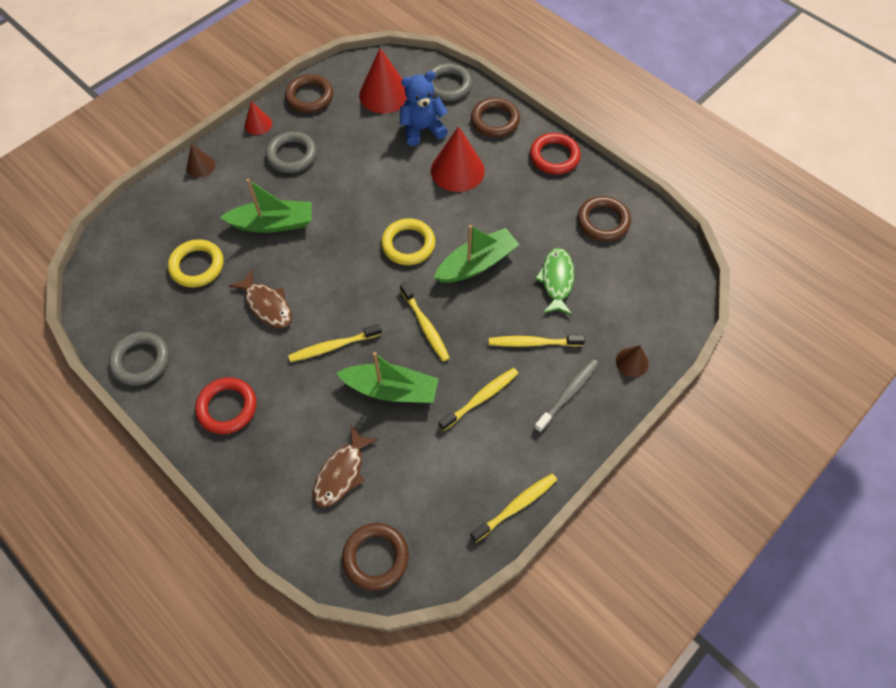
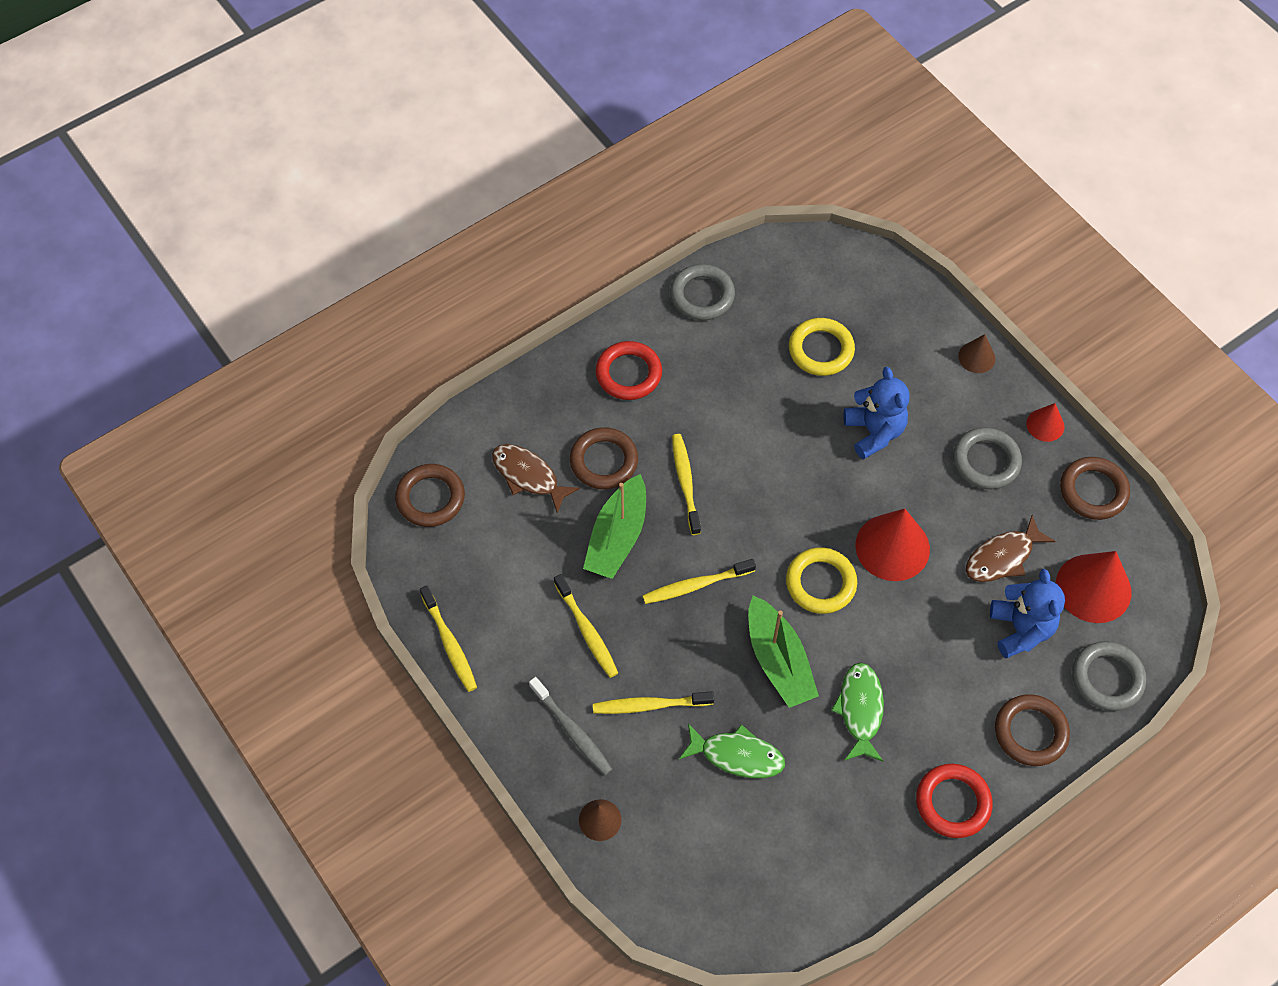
camera: 100 degrees right, 0 degrees up
green boat [220,179,311,233] -> blue teddy bear [844,367,910,460]
brown fish [229,269,292,328] -> brown fish moved to [966,515,1056,582]
red cone [431,126,485,192] -> red cone moved to [855,509,930,581]
yellow toothbrush [489,335,585,347] -> yellow toothbrush turned 105 degrees counterclockwise [593,691,714,714]
brown ring [578,196,631,241] -> brown ring moved to [570,427,638,489]
none -> green fish [831,663,884,762]

